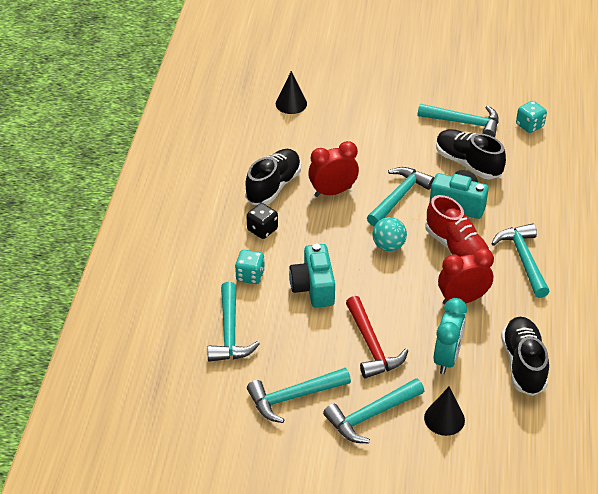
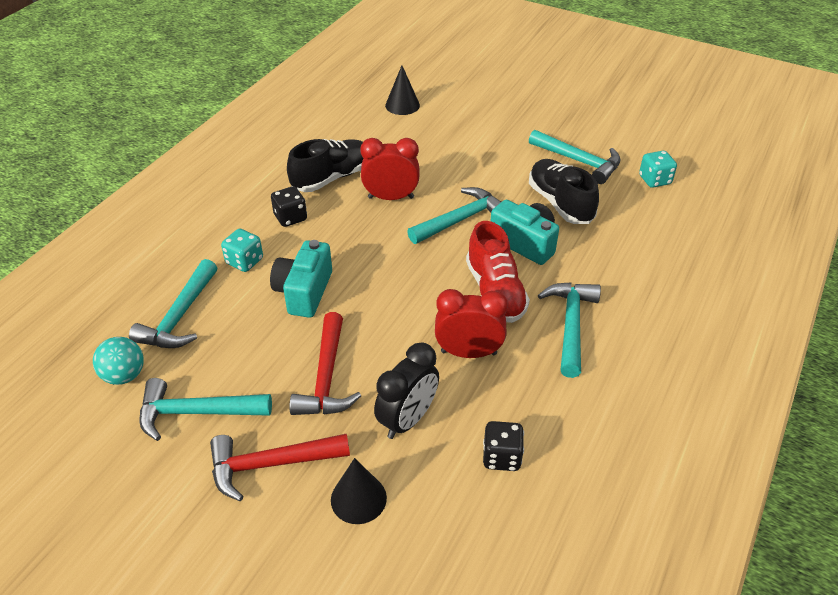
camera: 20 degrees right, 0 degrees up
turquoise hammer [323,378,424,443] -> red hammer [210,433,350,501]
turquoise ball [373,217,407,252] -> turquoise ball moved to [93,337,144,385]
turquoise clock [434,298,467,374] -> black clock [374,343,439,439]
black shoe [501,317,549,396] -> black dice [483,421,524,471]

